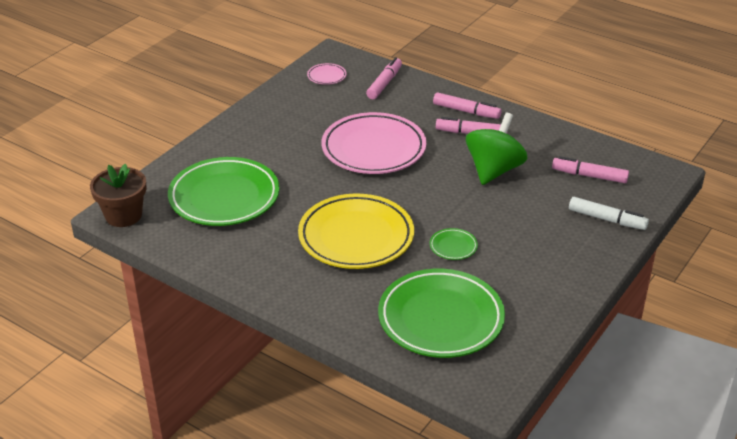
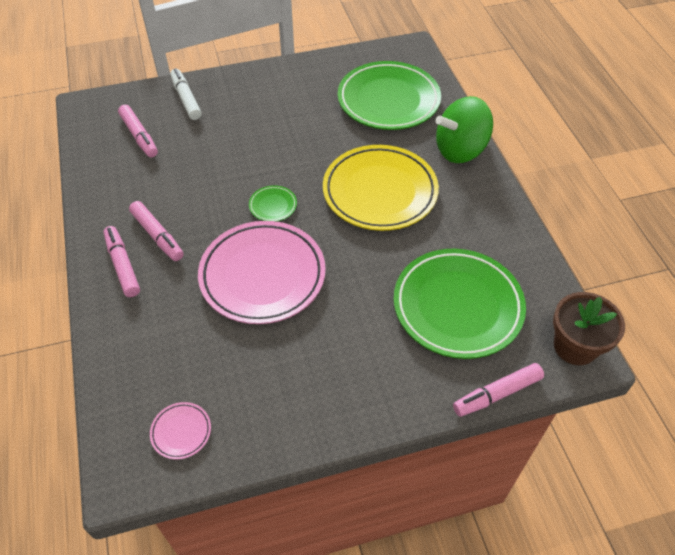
camera: 140 degrees left, 15 degrees up
pink marker [366,57,402,99] -> pink marker moved to [453,363,544,417]
green plate [430,228,478,260] -> green plate moved to [249,185,297,221]
green spinning top [466,113,528,185] -> green spinning top moved to [436,96,493,163]

